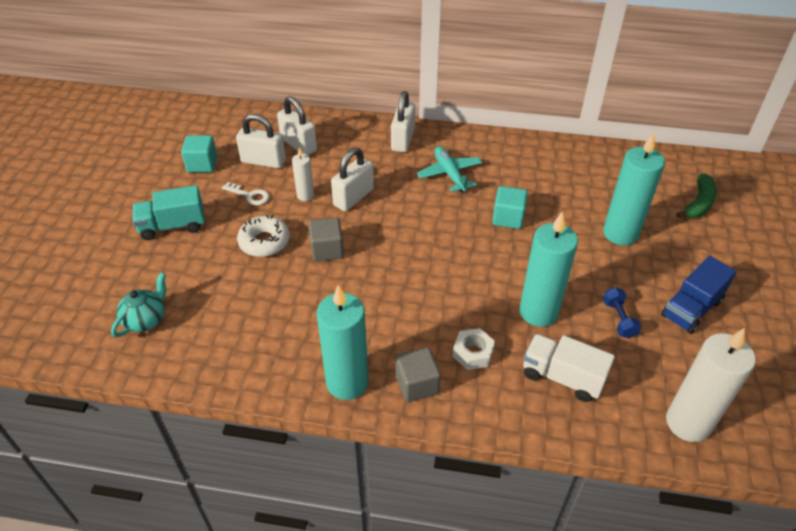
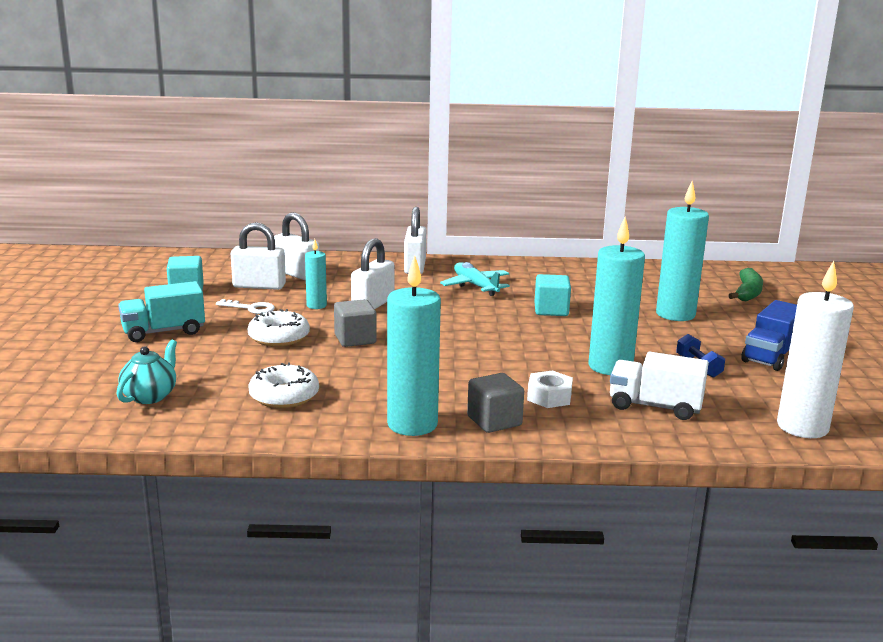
camera: 10 degrees left, 25 degrees down
white candle [292,147,314,201] -> turquoise candle [305,239,327,309]
none -> white donut [248,362,319,408]

